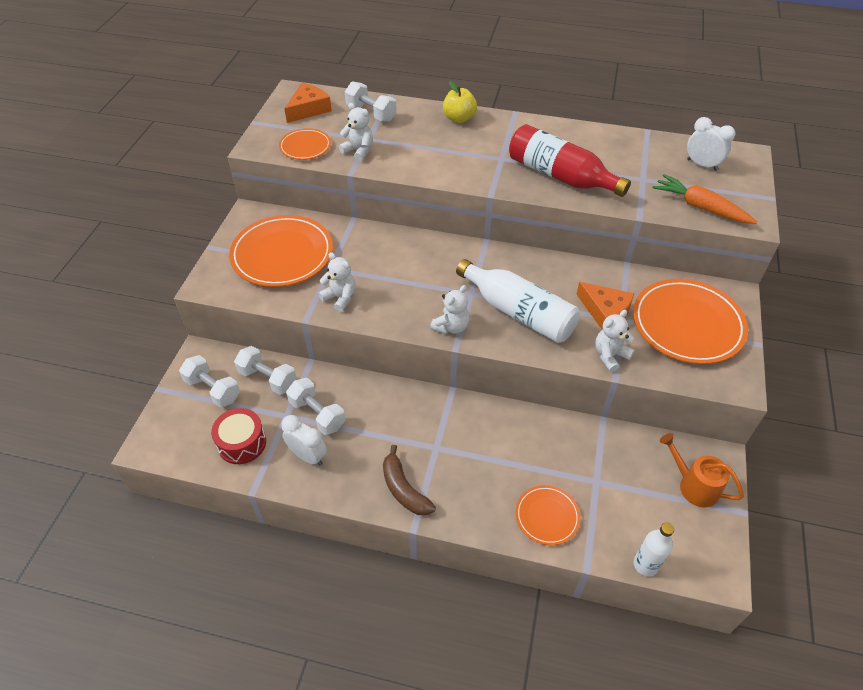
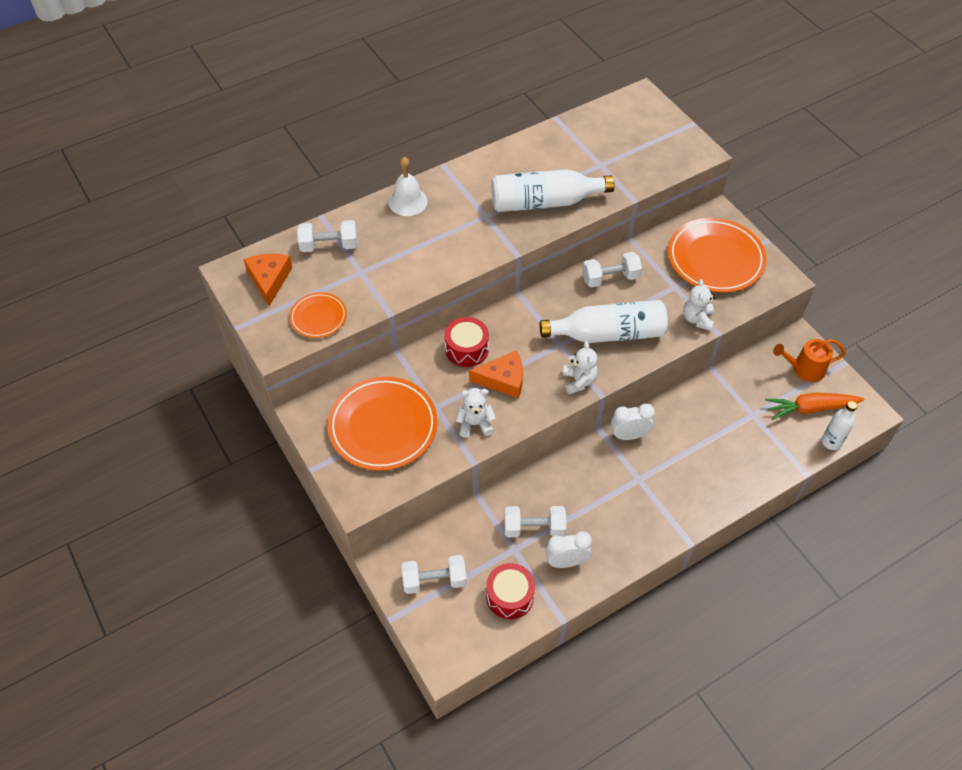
camera: 45 degrees left, 5 degrees up
white dumbbell [234,346,297,395] -> white dumbbell moved to [582,252,642,288]
white teddy bear [339,103,373,162] -> none
brown banana [383,445,436,516] -> none
yellow apple [443,81,477,123] -> white bell [388,157,428,216]
red bottle [509,124,631,197] -> white bottle [491,169,615,212]
orange plate [515,485,580,545] -> none
orange cheese [576,282,635,330] -> orange cheese moved to [469,351,523,399]
orange carrot [652,174,757,224] -> orange carrot moved to [765,393,865,420]
white clock [687,117,735,171] -> white clock moved to [611,404,655,440]
none -> red drum [444,317,489,367]

